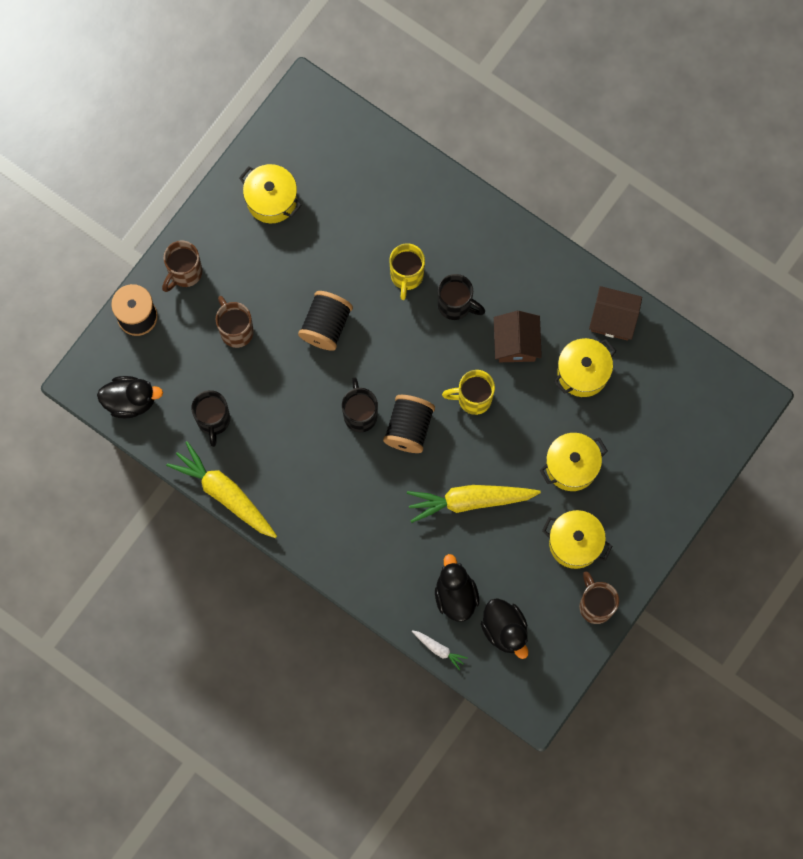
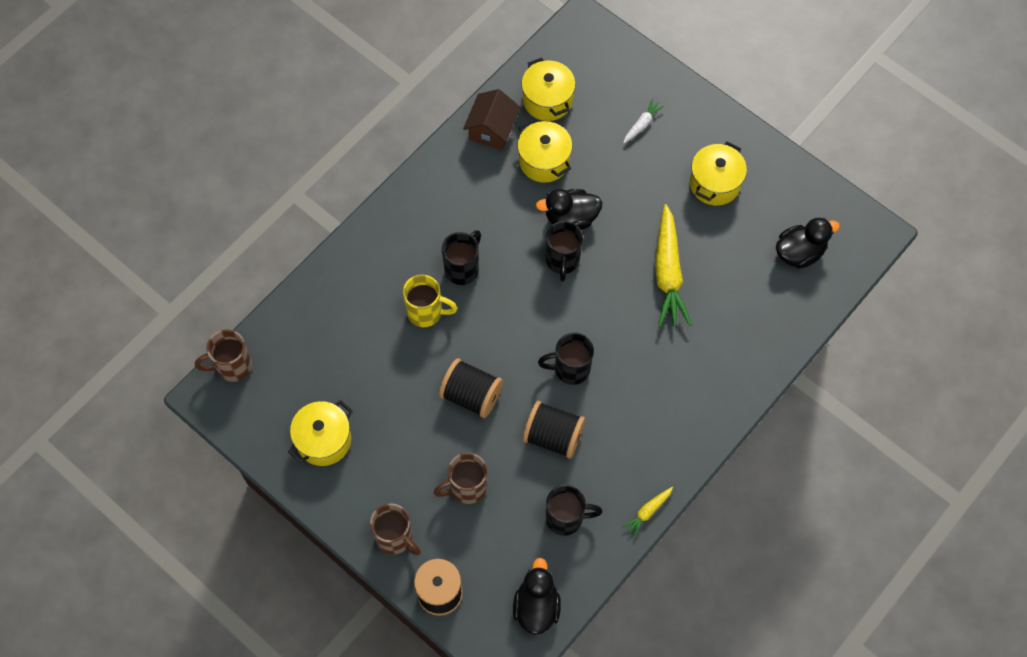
camera: 85 degrees left, 10 degrees down
yellow carrot [166,441,277,538] -> yellow carrot [622,487,673,537], size x0.46
black spool [383,395,435,453] -> black spool moved to [523,401,585,459]
white carrot [412,630,468,670] -> white carrot moved to [623,99,664,143]
black duck [435,554,479,622] -> black duck moved to [536,189,603,230]
yellow mug [442,370,495,415] -> black mug [546,221,583,282]
brown house [494,311,542,362] -> none
yellow pot [540,433,608,491] -> yellow pot moved to [521,58,576,121]
brown mug [579,571,619,624] -> brown mug moved to [195,329,252,382]

